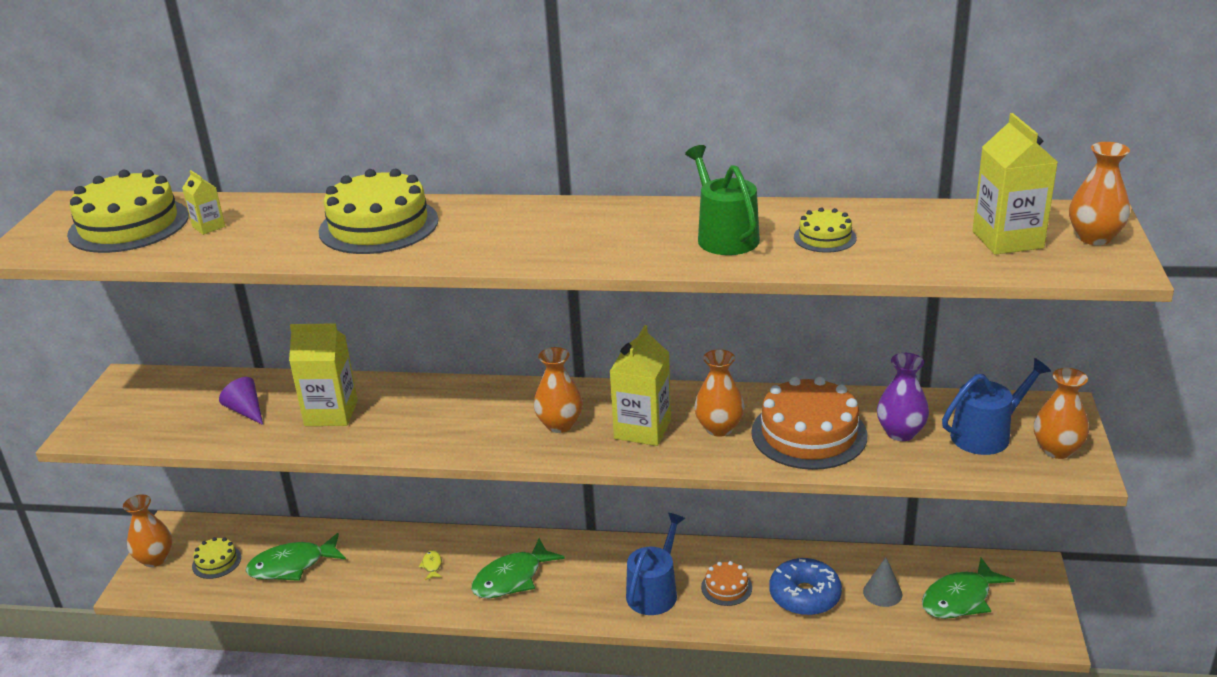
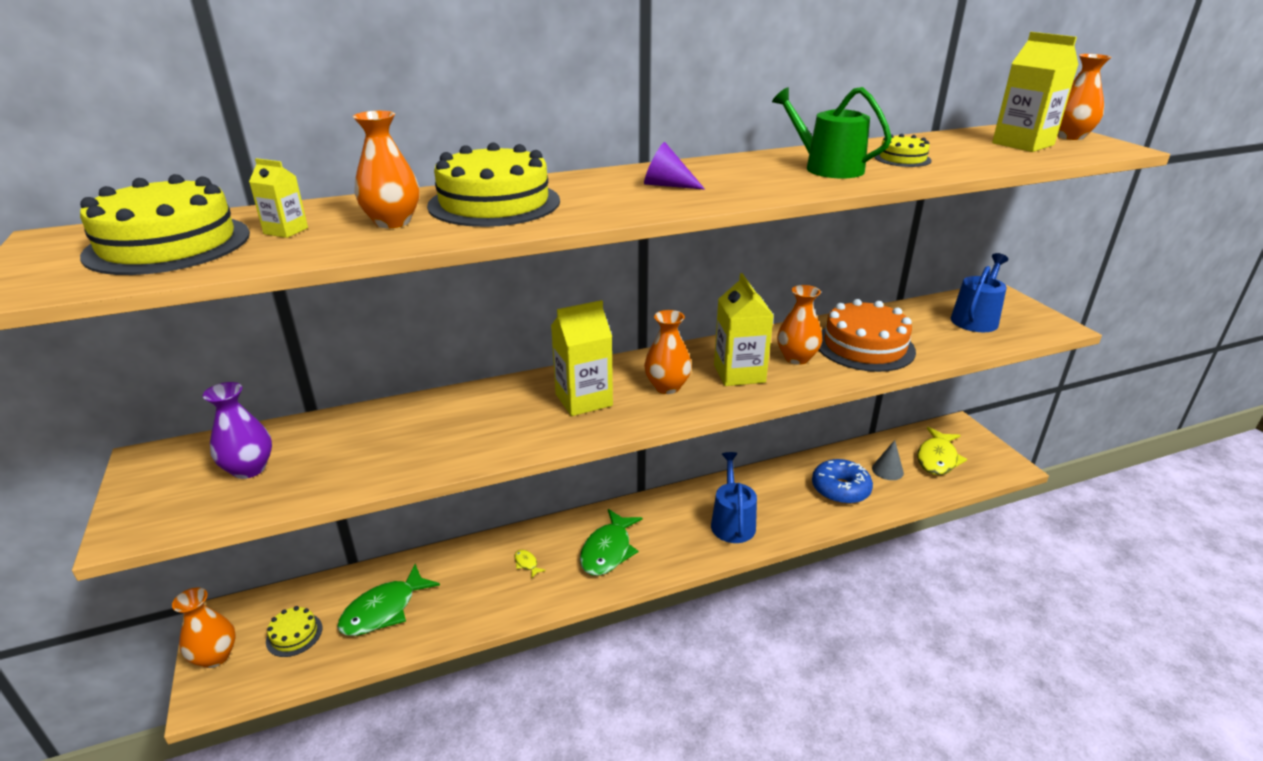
camera: 30 degrees left, 0 degrees up
purple cone [219,377,263,425] -> purple cone moved to [644,142,705,190]
yellow carton [289,323,358,426] -> yellow carton moved to [551,300,613,416]
orange cake [701,561,752,606] -> none
purple vase [877,353,929,441] -> purple vase moved to [203,382,272,479]
green fish [922,558,1015,619] -> yellow fish [917,427,967,475]
orange vase [1034,368,1089,459] -> orange vase moved to [353,111,419,228]

